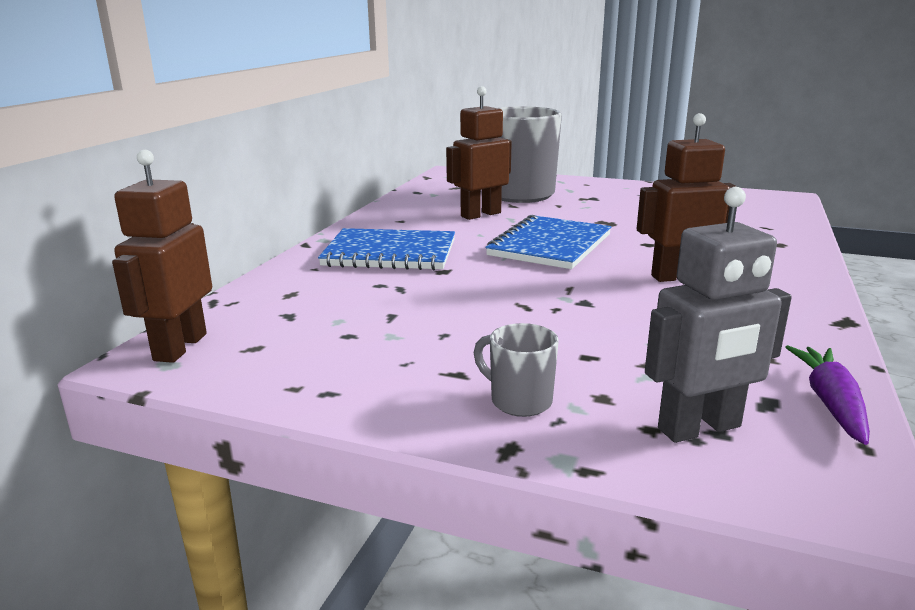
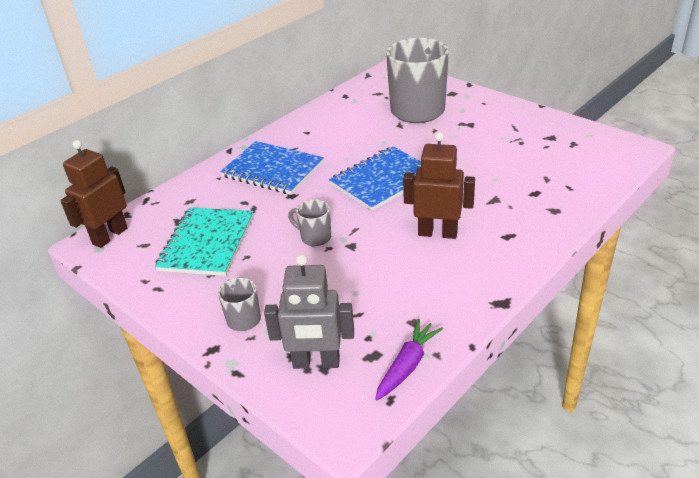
camera: 25 degrees right, 15 degrees up
brown robot [446,86,512,220] -> none
none -> turquoise notebook [155,207,254,276]
none -> grey mug [288,199,331,246]

